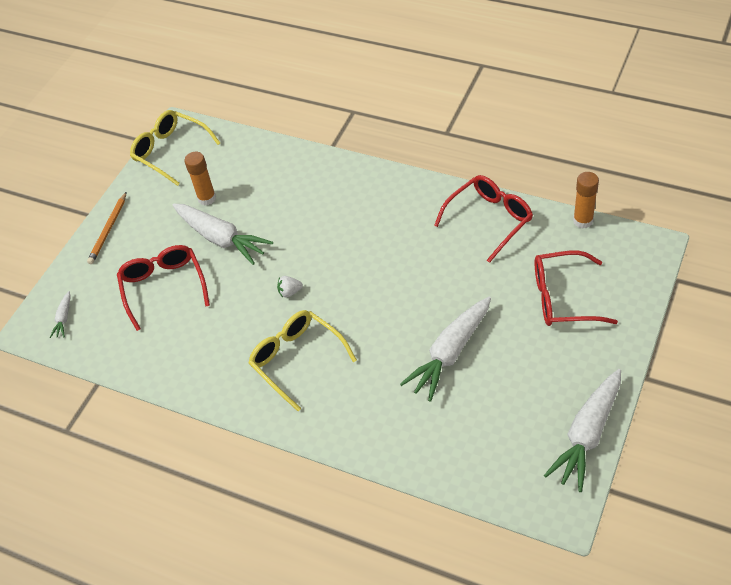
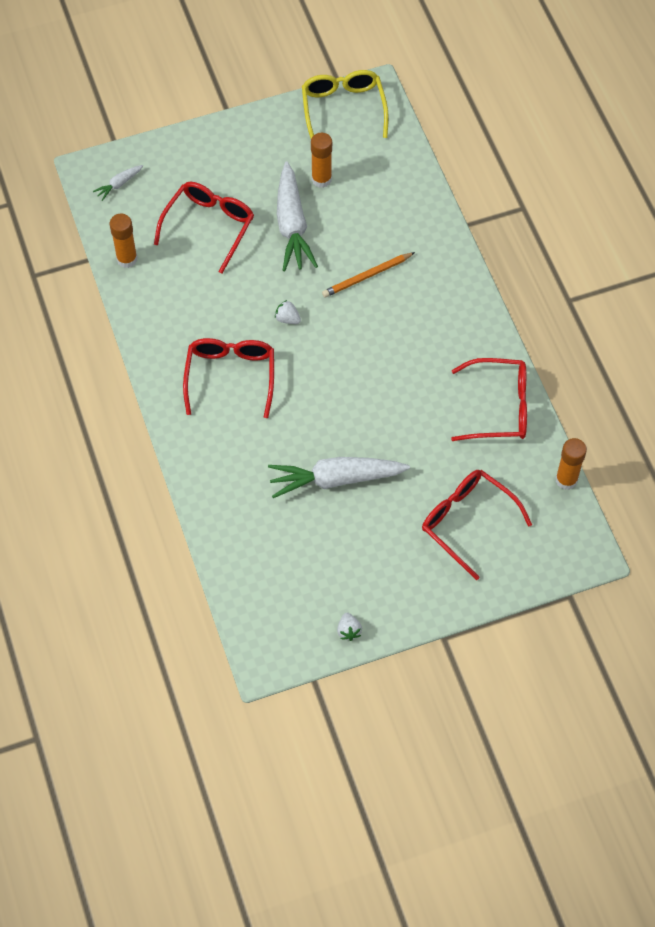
camera: 40 degrees right, 10 degrees up
orange pencil [87,192,126,264] -> orange pencil moved to [322,252,415,297]
yellow glasses [248,310,357,411] -> red glasses [183,338,274,418]
white carrot [544,369,621,492] -> white strawberry [337,613,362,641]
none -> orange glue stick [110,214,137,268]

